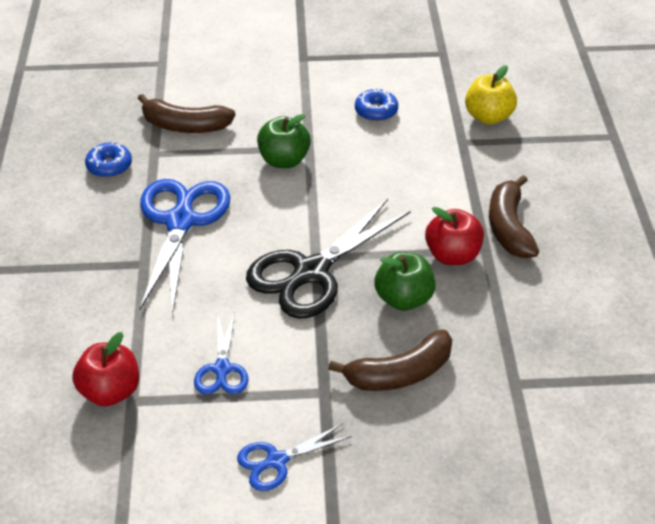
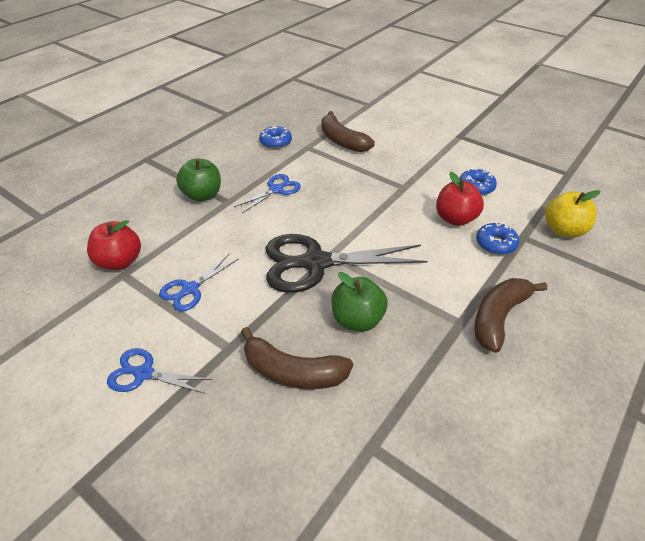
camera: 40 degrees right, 0 degrees up
blue scissors [140,179,230,313] -> blue scissors [234,174,301,213], size x0.52
green apple [257,114,311,168] -> green apple moved to [176,159,221,202]
red apple [425,207,484,265] -> red apple moved to [436,172,484,226]
none -> blue donut [476,223,519,255]

